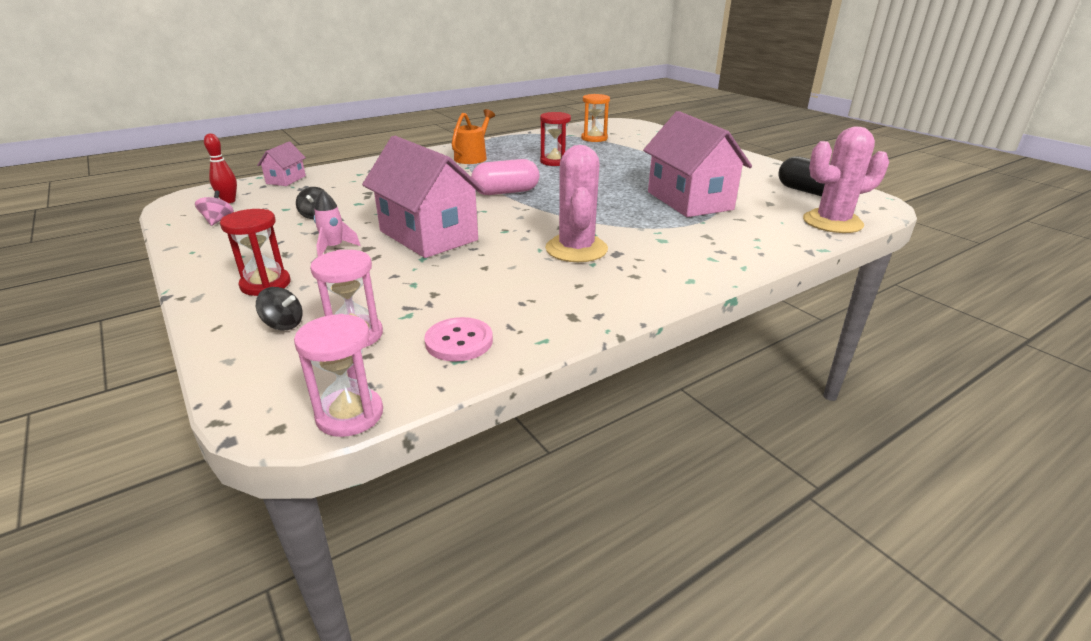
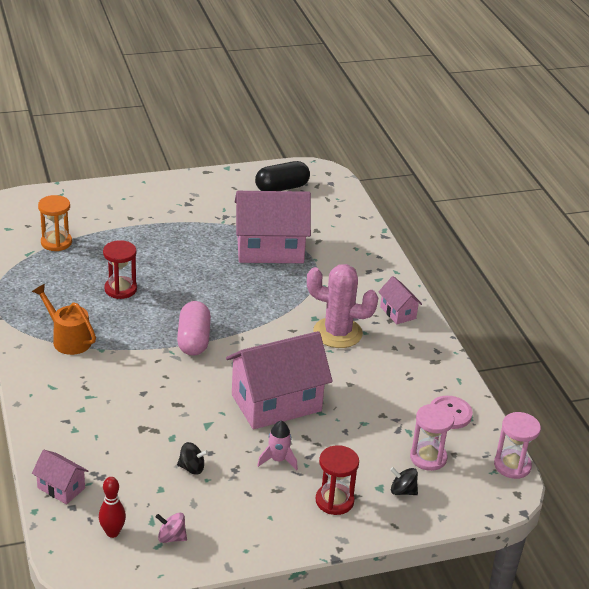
camera: 75 degrees left, 5 degrees up
black spinning top [256,287,302,330] -> black spinning top turned 105 degrees counterclockwise [390,467,418,495]
pink cactus [803,126,889,233] -> none
none -> pink house [378,276,422,324]

